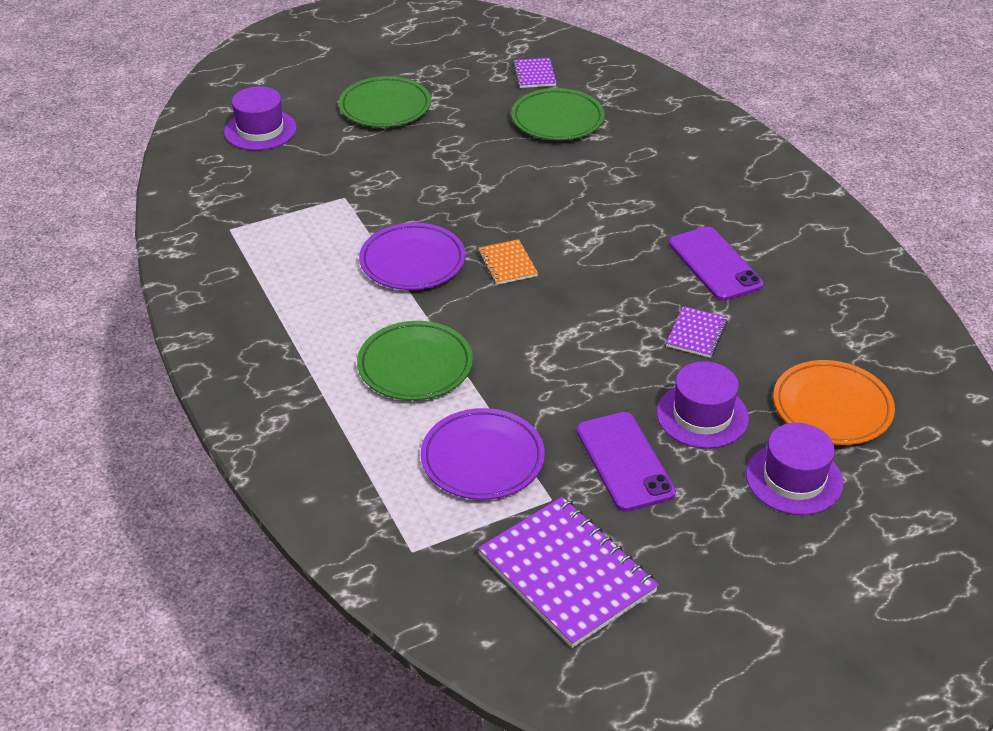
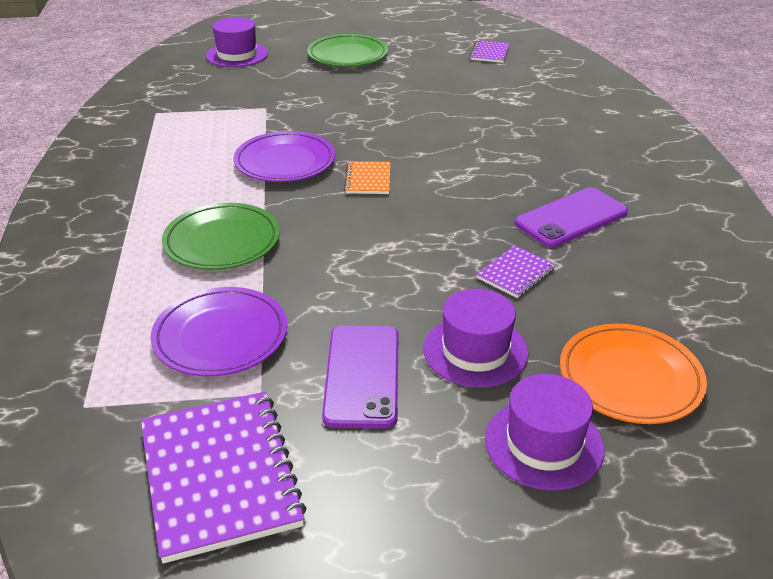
camera: 20 degrees right, 5 degrees down
green plate [511,88,605,140] -> none
purple phone [669,227,764,301] -> purple phone turned 60 degrees clockwise [515,187,628,248]

